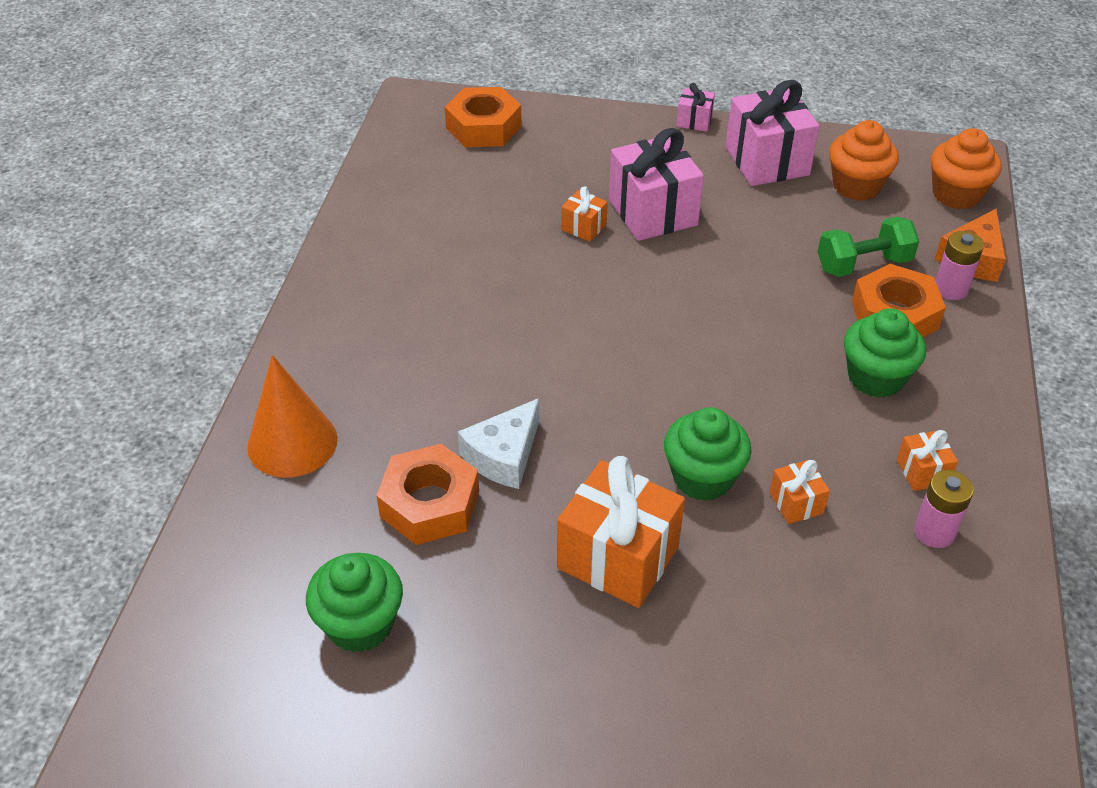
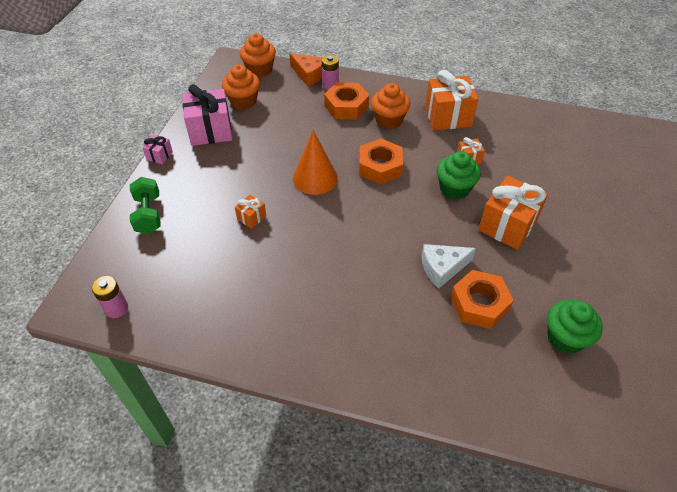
camera: 85 degrees left, 5 degrees up
orange cone [247,355,338,478] -> orange cone moved to [293,130,338,195]
orange nut [445,87,522,147] -> orange nut moved to [359,139,403,185]
white cheese [458,398,539,489] -> white cheese turned 120 degrees clockwise [421,244,476,288]
pink gift [609,128,704,241] -> none
green dumbbell [818,217,919,277] -> green dumbbell moved to [130,177,161,234]
green cupcake [844,308,926,398] -> orange cupcake [371,83,410,129]
orange gift [897,430,958,491] -> orange gift [425,70,478,130], size x2.11
pink battery [914,470,974,548] -> pink battery moved to [92,276,128,318]

